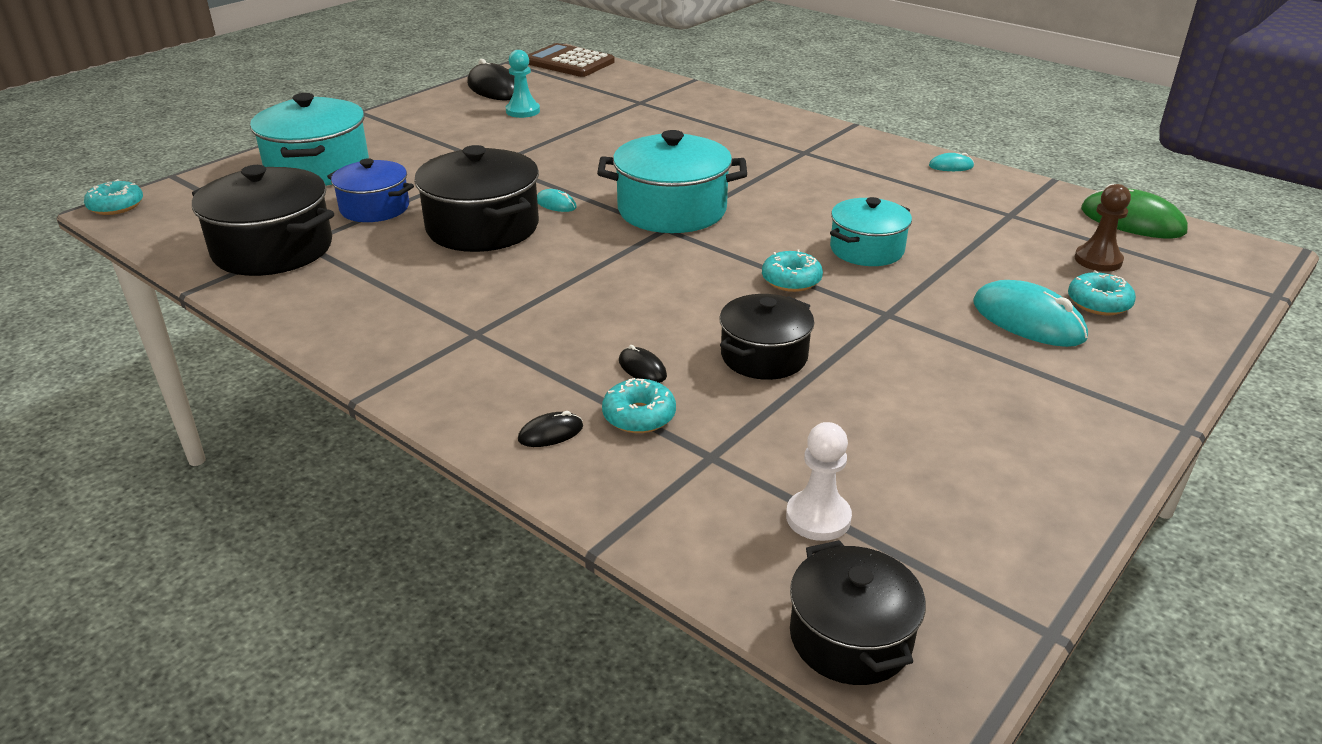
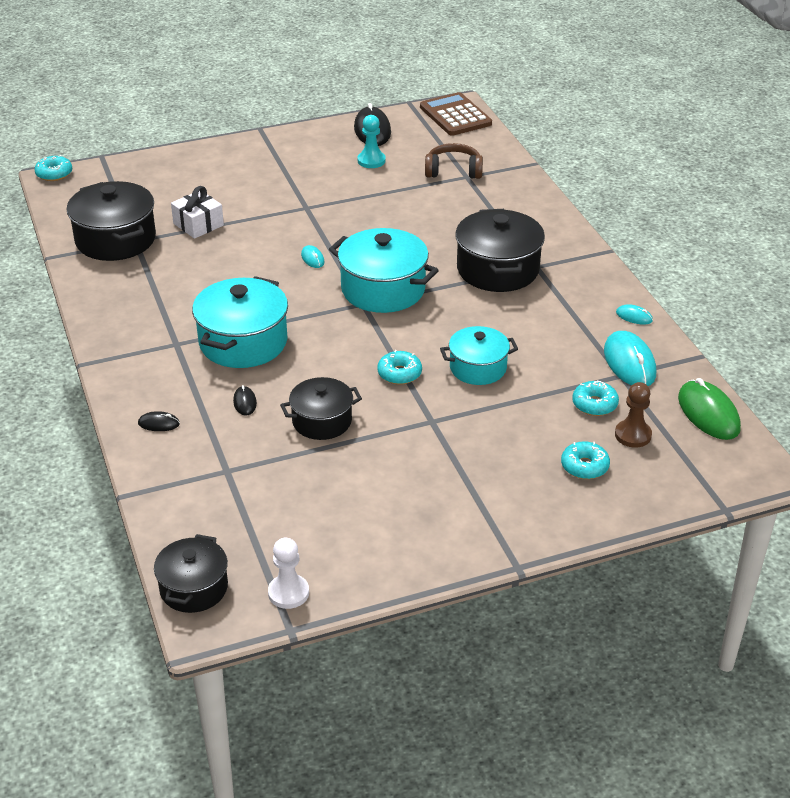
camera: 30 degrees right, 5 degrees up
turquoise pot [250,93,369,186] -> turquoise pot moved to [192,276,288,368]
blue pot [327,158,414,222] -> white gift [171,186,224,239]
black pot [414,145,539,252] -> black pot moved to [455,209,545,292]
turquoise donut [602,378,676,433] -> turquoise donut moved to [572,381,619,416]
white pawn [786,422,852,541] -> white pawn moved to [268,538,309,609]
turquoise mouse [973,280,1088,347] -> turquoise mouse moved to [604,331,656,386]
none -> brown headphones [425,143,483,179]

